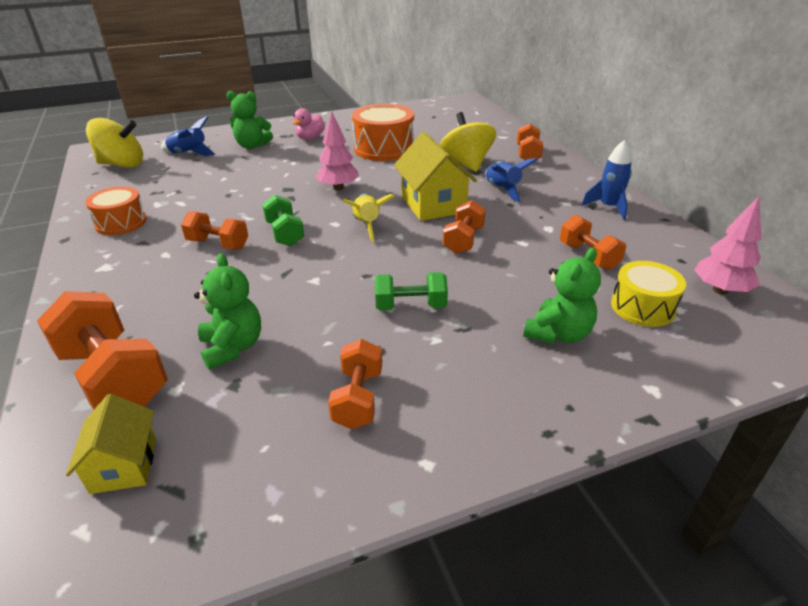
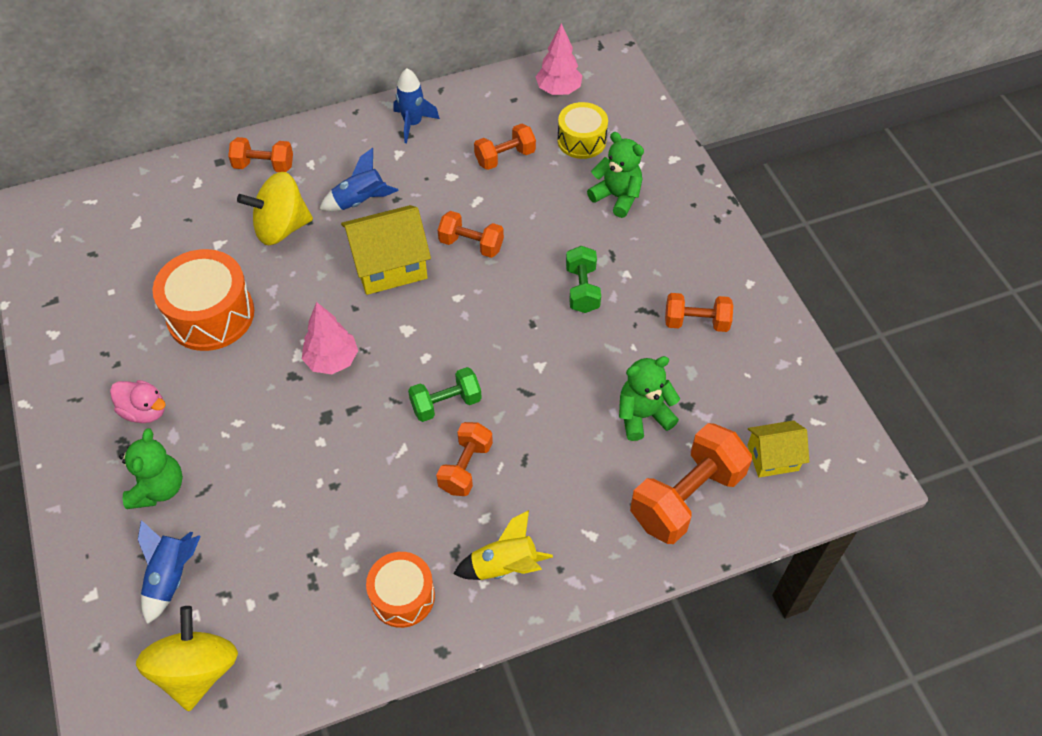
camera: 90 degrees left, 20 degrees up
yellow rocket [343,194,395,242] -> yellow rocket moved to [454,510,553,580]

